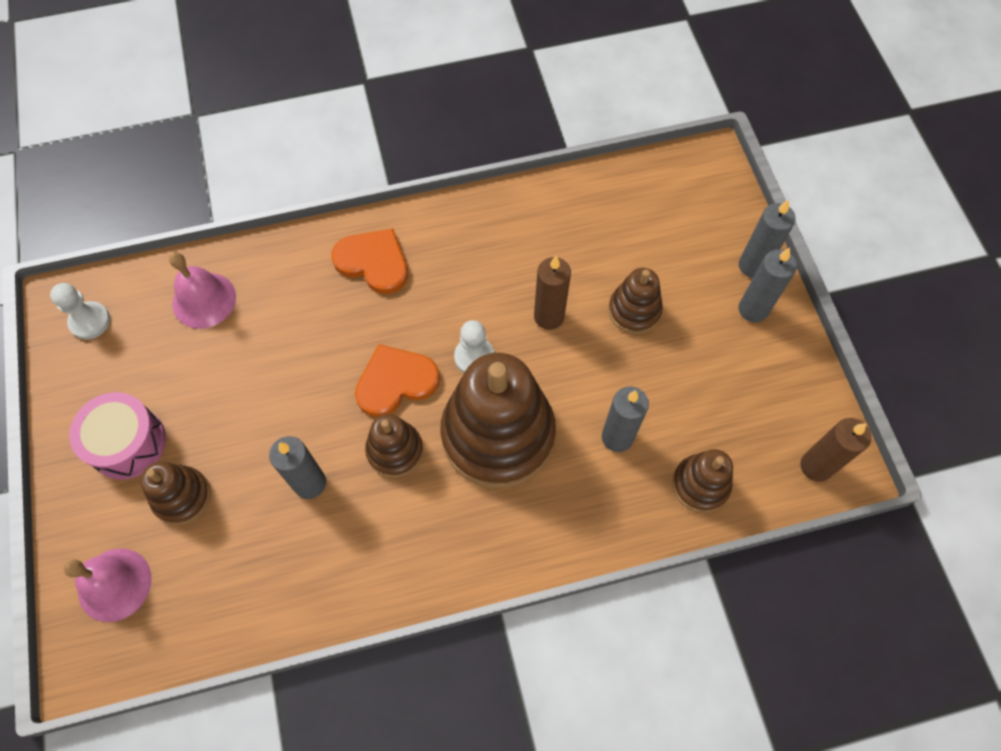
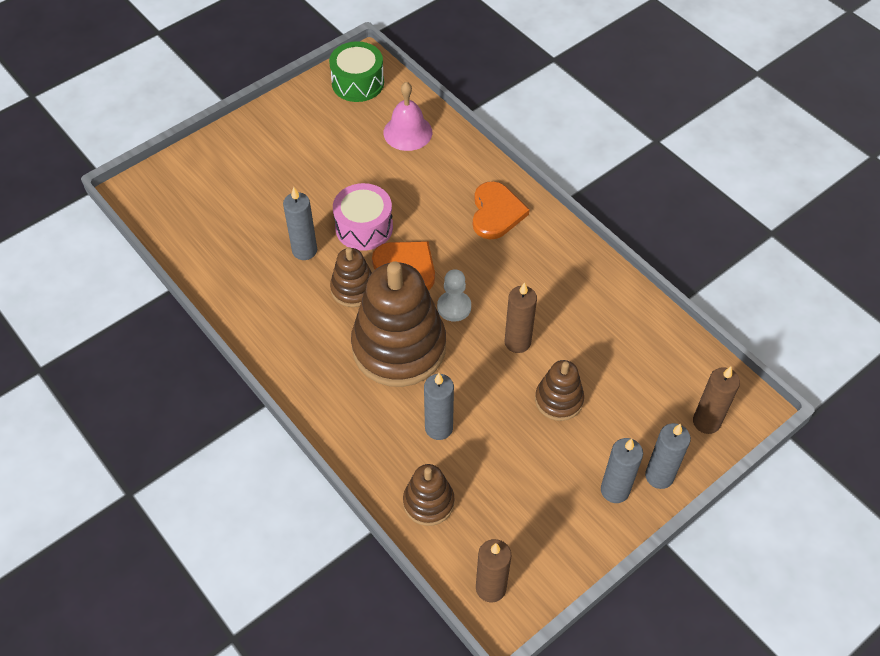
camera: 65 degrees right, 10 degrees down
white pawn [50,283,110,339] -> green drum [329,41,384,102]
pink bell [64,548,152,622] -> none
pink drum [69,392,166,480] -> pink drum moved to [333,183,393,251]
brown stacking toy [140,462,211,525] -> none
none -> brown candle [693,366,740,434]

